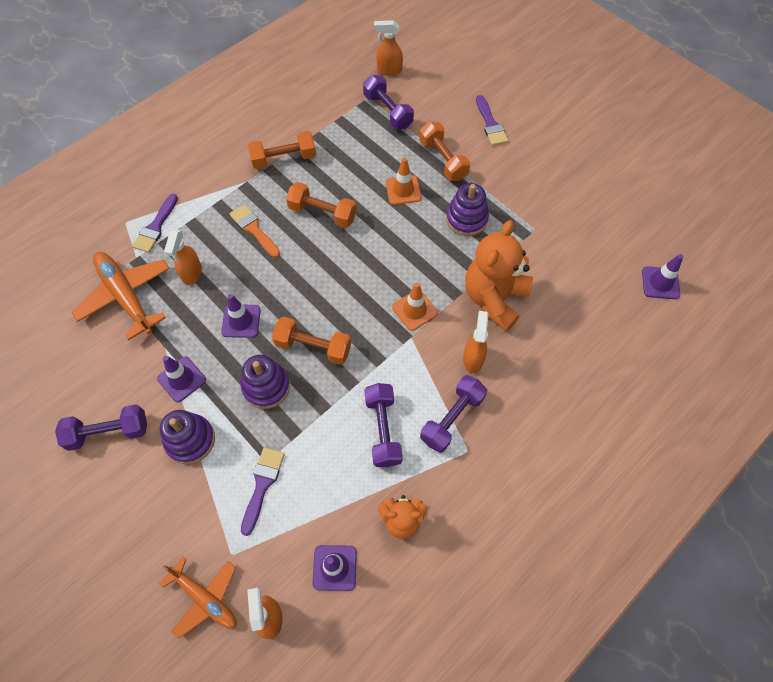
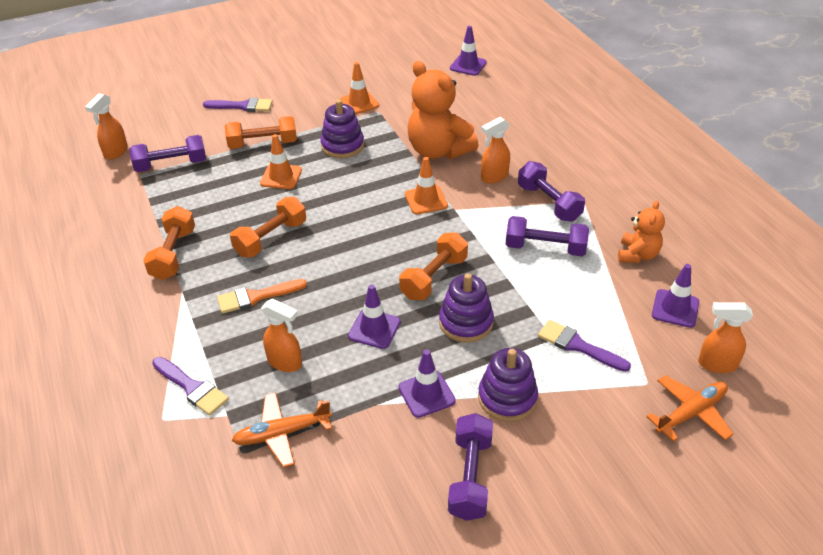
camera: 70 degrees left, 20 degrees down
orange plane [71,252,170,341] -> orange plane [231,393,332,467], size x0.66
orange spray bottle [463,311,488,373] -> orange spray bottle turned 60 degrees counterclockwise [481,117,510,183]
none -> orange traffic cone [339,62,379,114]

